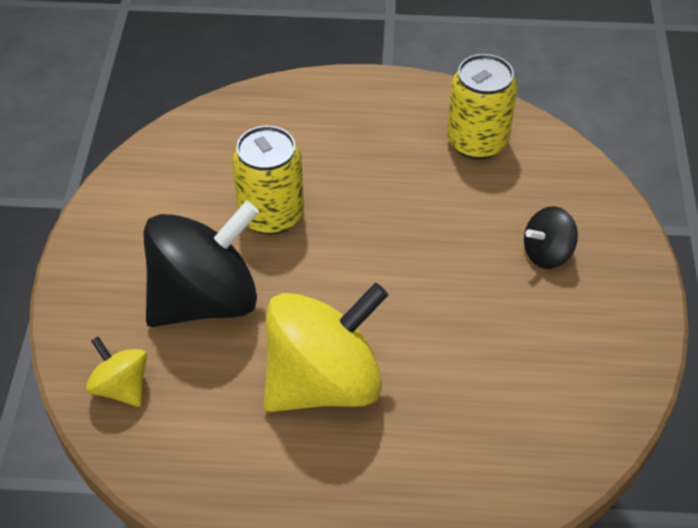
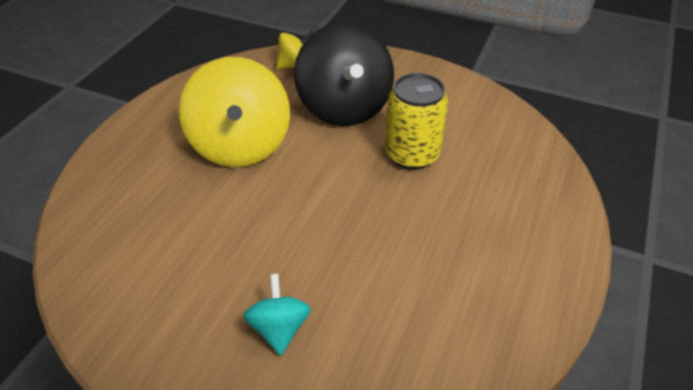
camera: 110 degrees right, 5 degrees down
yellow can [447,54,517,160] -> none
black spinning top [524,206,578,269] -> turquoise spinning top [243,274,311,355]

